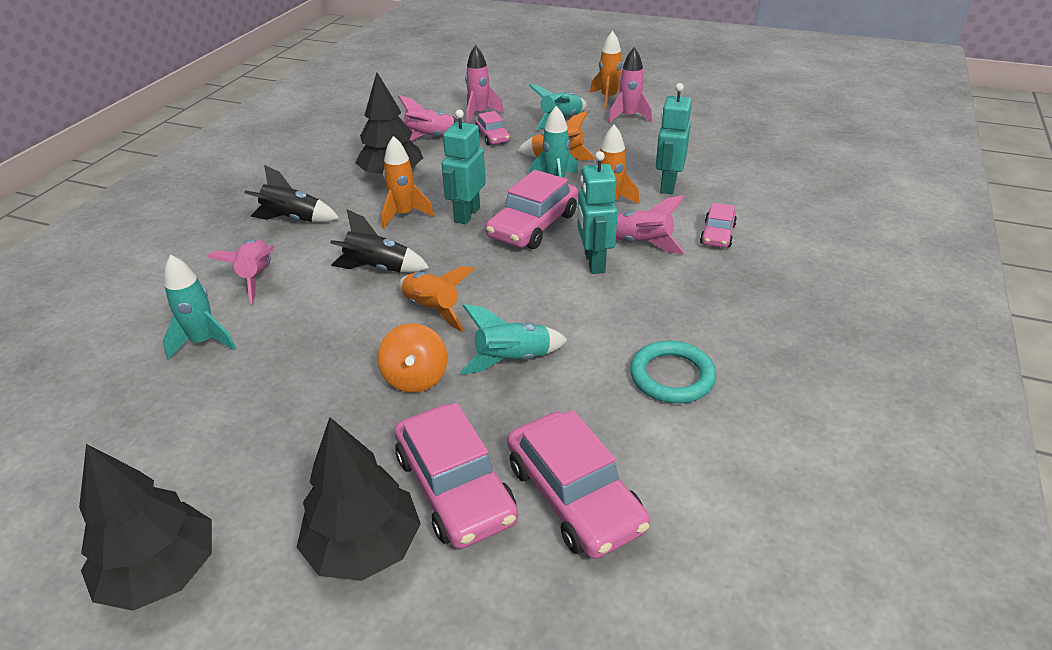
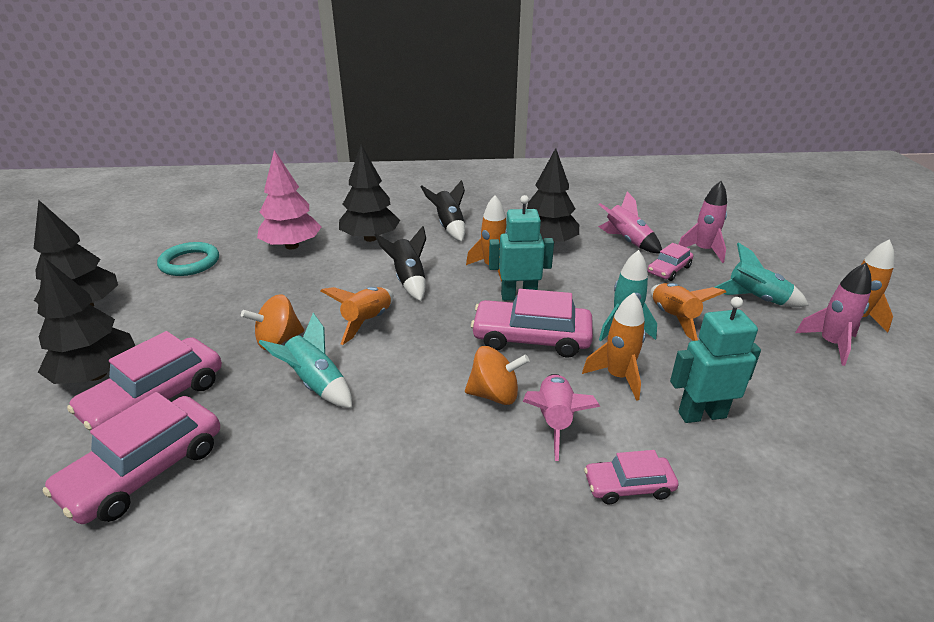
camera: 65 degrees right, 5 degrees down
turquoise rocket [163,255,236,359] -> pink tree [257,150,322,249]
pink rocket [207,239,274,304] -> black tree [339,145,400,242]
turquoise robot [577,151,618,274] -> orange spinning top [465,346,529,405]
turquoise ring [630,341,716,403] -> turquoise ring moved to [157,242,219,276]

